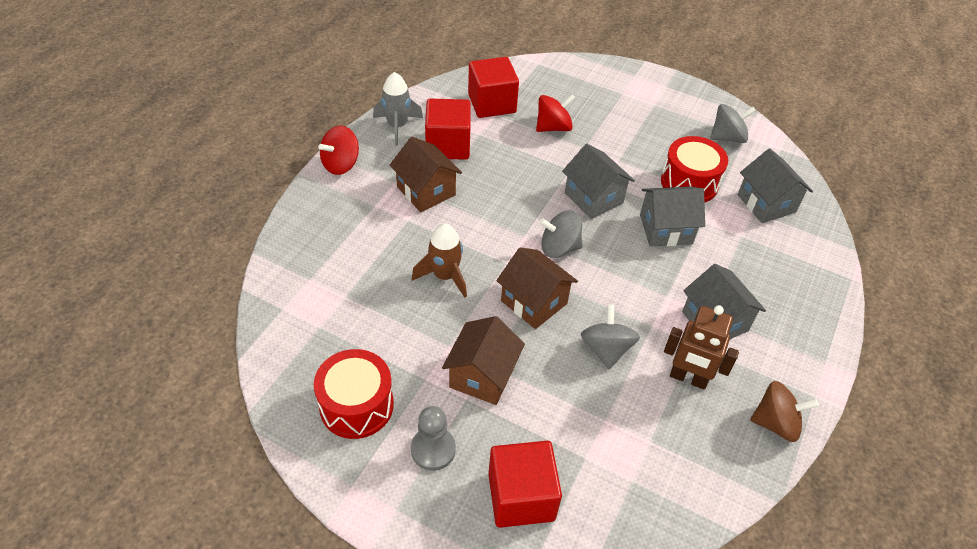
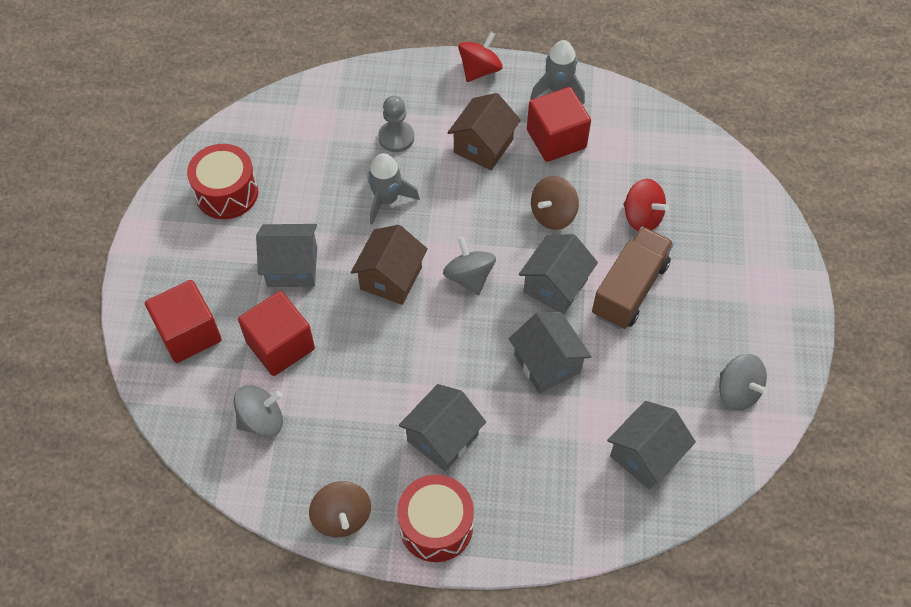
camera: 70 degrees right, 10 degrees up
red spinning top [319,125,359,175] -> red spinning top turned 105 degrees clockwise [458,32,503,82]
grey pawn [411,406,456,471] -> grey pawn moved to [378,96,414,152]
brown rocket [412,223,467,298] -> grey rocket [367,153,420,225]
brown house [442,316,525,405] -> grey house [256,224,317,287]
red cube [468,57,519,118] -> red cube moved to [238,291,315,376]
grey spinning top [581,305,640,369] -> grey spinning top moved to [234,385,283,437]
red drum [661,136,728,202] -> red drum moved to [397,475,474,562]
brown robot [664,305,739,389] -> none
none -> brown spinning top [531,176,579,230]
none -> brown truck [592,227,674,329]

